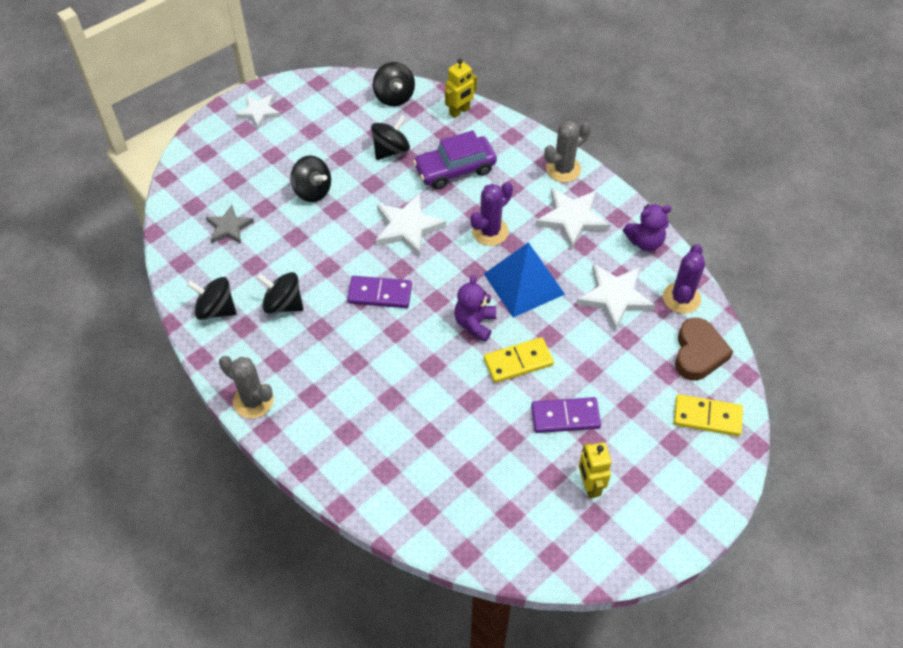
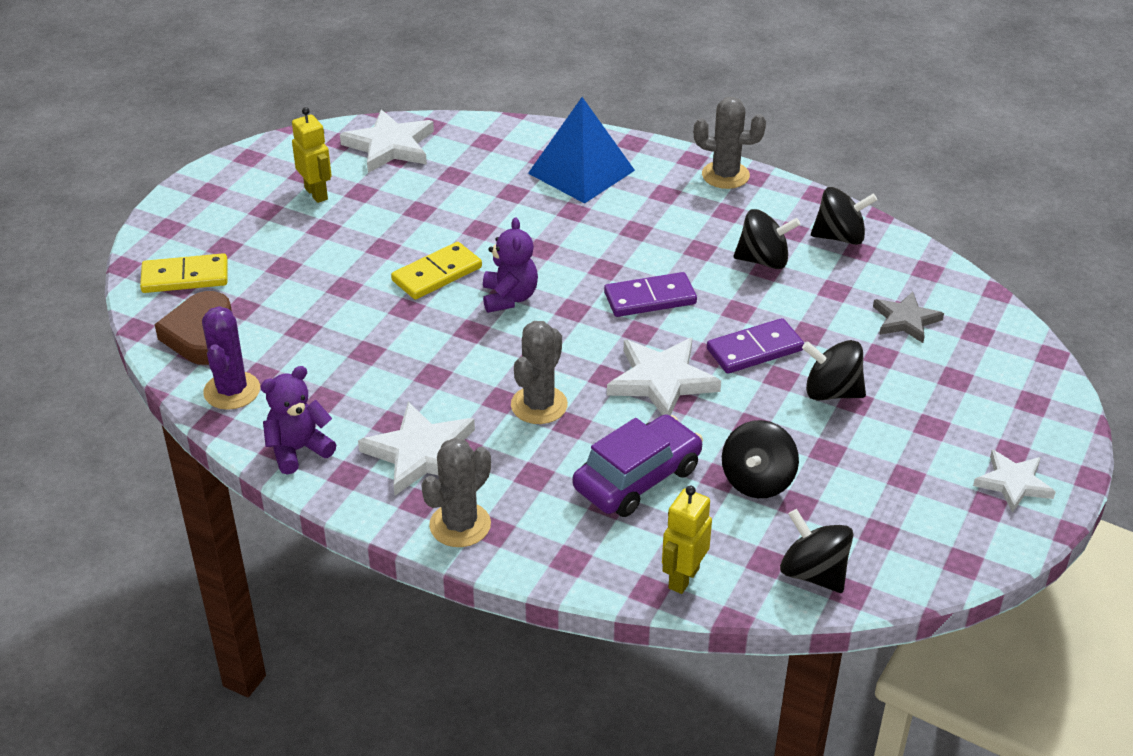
camera: 160 degrees right, 15 degrees down
purple cactus [470,182,513,246] -> grey cactus [511,321,568,424]
blue pyramid [484,242,565,318] -> blue pyramid moved to [528,97,635,204]
purple domino [531,397,601,433] -> purple domino moved to [707,318,804,374]
white star [576,264,655,331] -> white star moved to [340,109,434,173]

